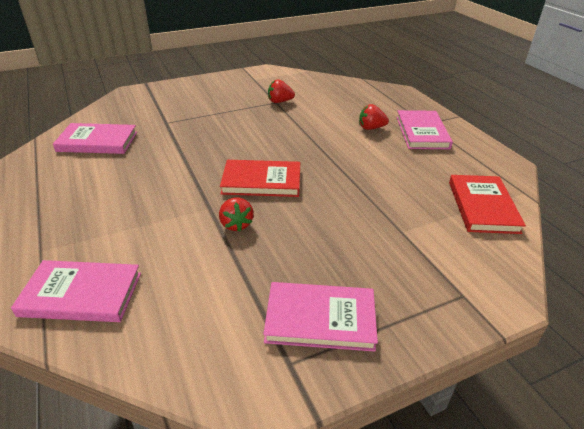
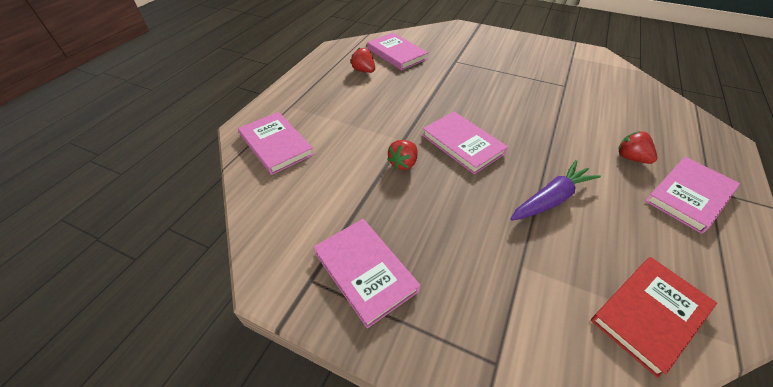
camera: 50 degrees right, 10 degrees up
red book [220,160,300,197] -> pink book [422,112,508,174]
red strawberry [268,79,295,103] -> red strawberry moved to [351,48,375,73]
none -> purple carrot [511,160,601,220]

